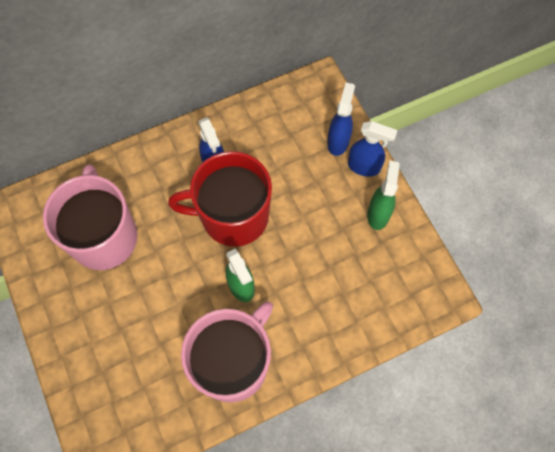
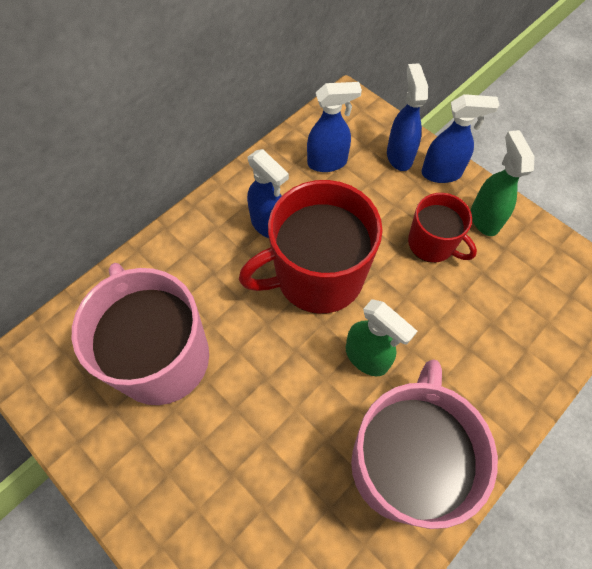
camera: 20 degrees left, 5 degrees down
none -> blue spray bottle [307,82,362,172]
none -> red mug [408,193,477,263]

